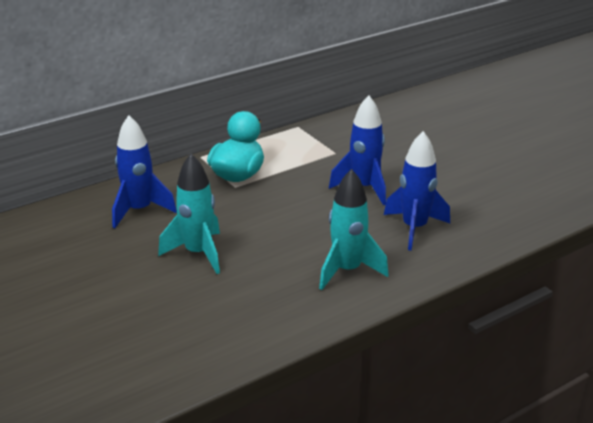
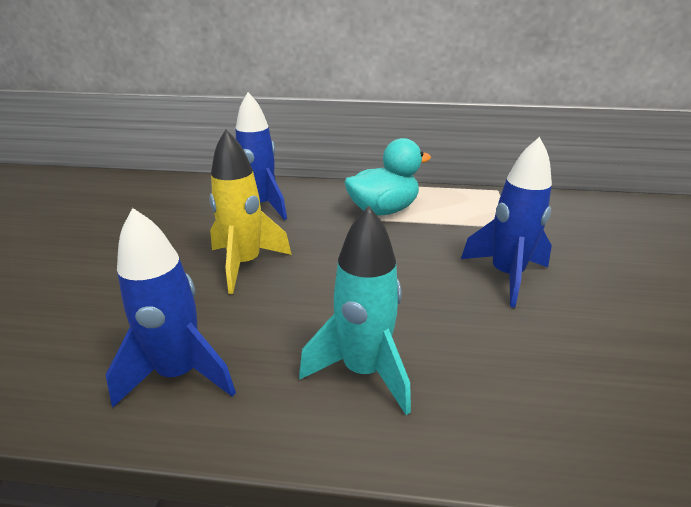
camera: 40 degrees right, 0 degrees up
turquoise rocket [158,154,220,274] -> yellow rocket [209,129,292,294]
blue rocket [384,131,450,251] -> blue rocket moved to [106,208,236,407]

